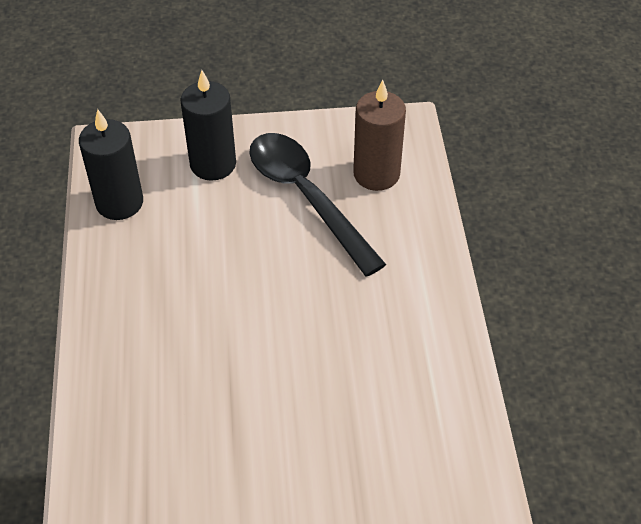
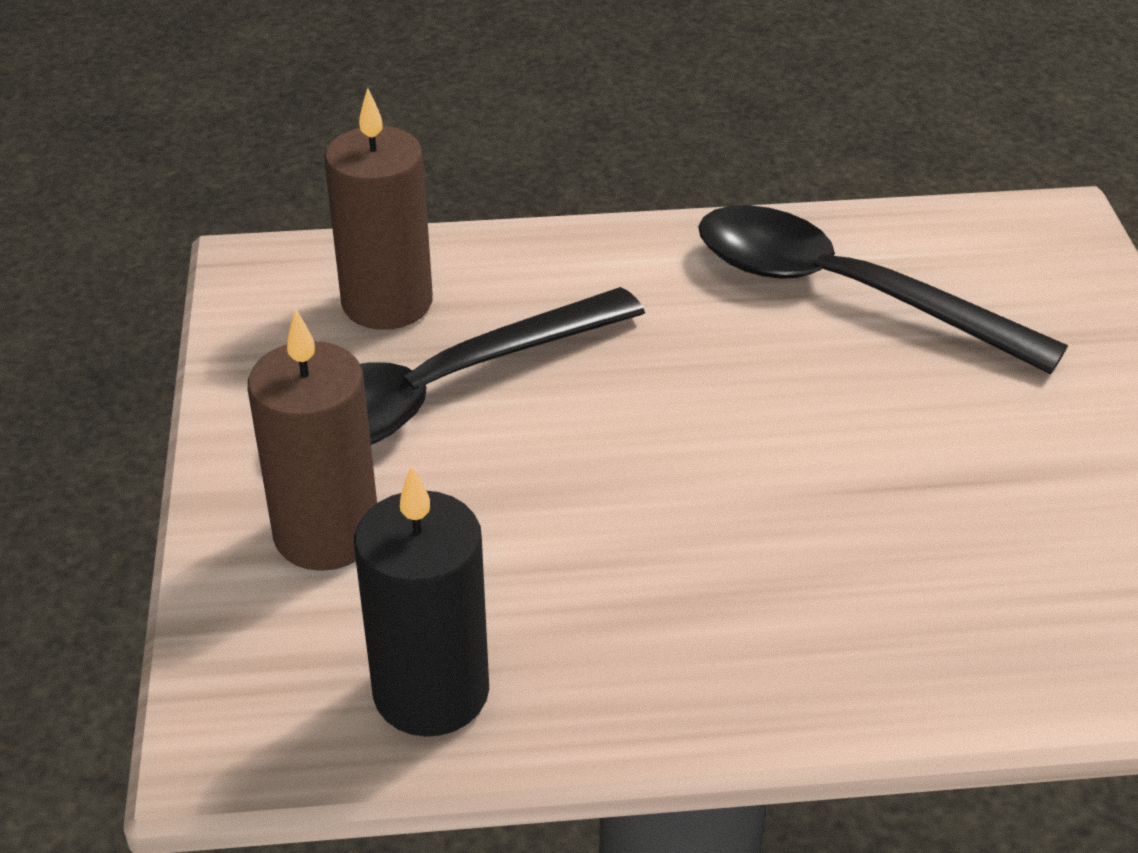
camera: 90 degrees left, 10 degrees down
black candle [181,70,236,181] -> brown candle [248,309,377,571]
none -> black spoon [698,205,1068,374]

